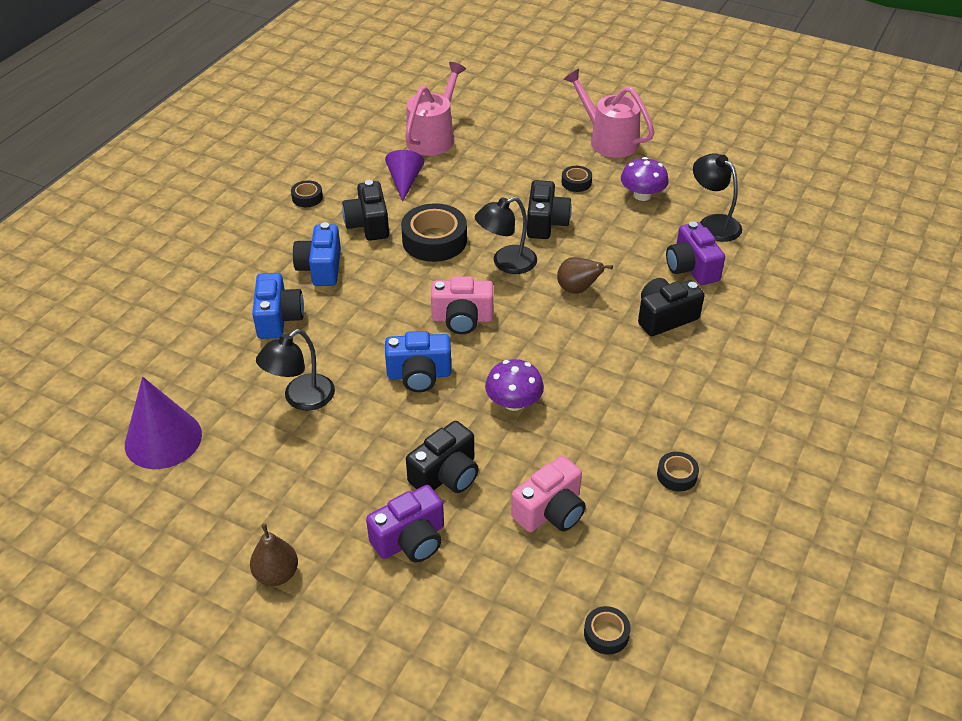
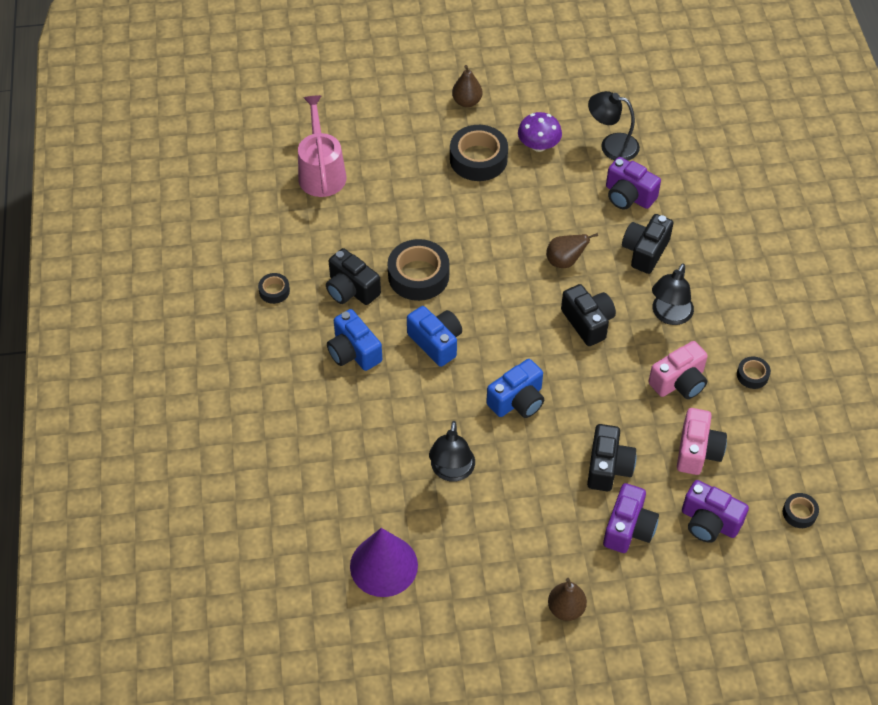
camera: 35 degrees left, 10 degrees up
blue camera [252,273,304,339] -> blue camera moved to [407,306,462,367]
purple cone [385,150,424,202] -> none
pink camera [431,276,493,334] -> pink camera moved to [648,341,708,399]
black lamp [475,197,537,274] -> black lamp moved to [652,263,694,325]
purple mushroom [485,359,544,411] -> none
black camera [527,180,572,239] -> black camera moved to [561,284,616,346]
black tape [561,166,592,192] -> black tape [450,125,508,181], size x2.02
pink watering can [564,69,654,158] -> brown pear [452,65,482,107]
none -> purple camera [682,480,749,543]

